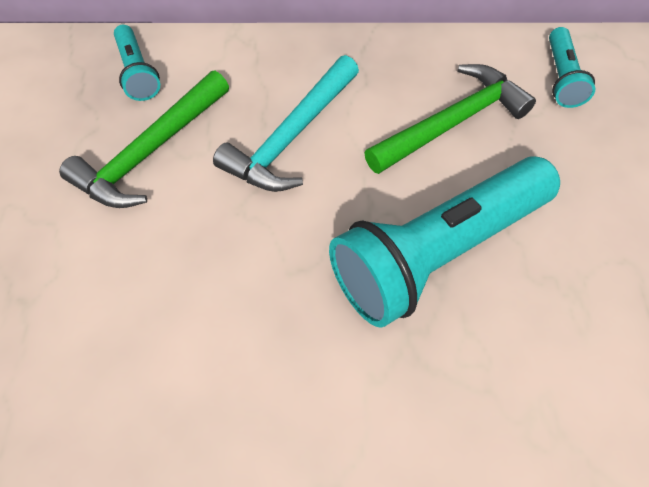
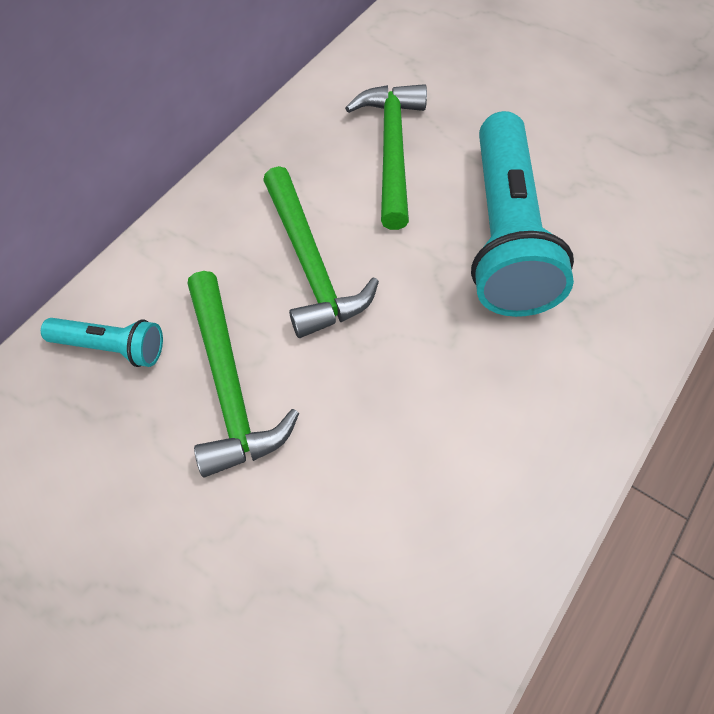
camera: 55 degrees left, 0 degrees up
turquoise hammer [213,55,359,192] -> green hammer [263,166,379,338]
turquoise flashlight [549,27,595,108] -> none

